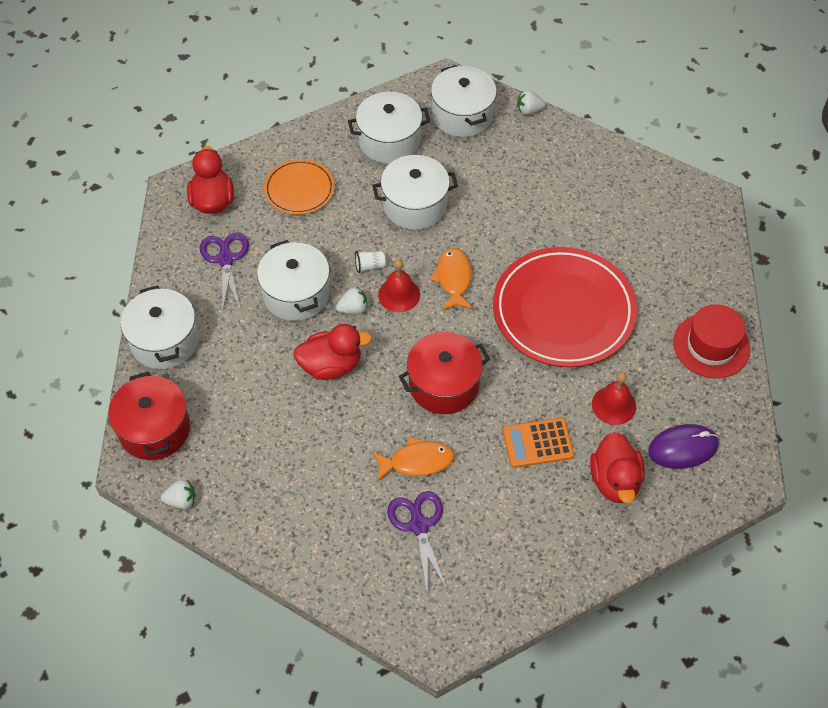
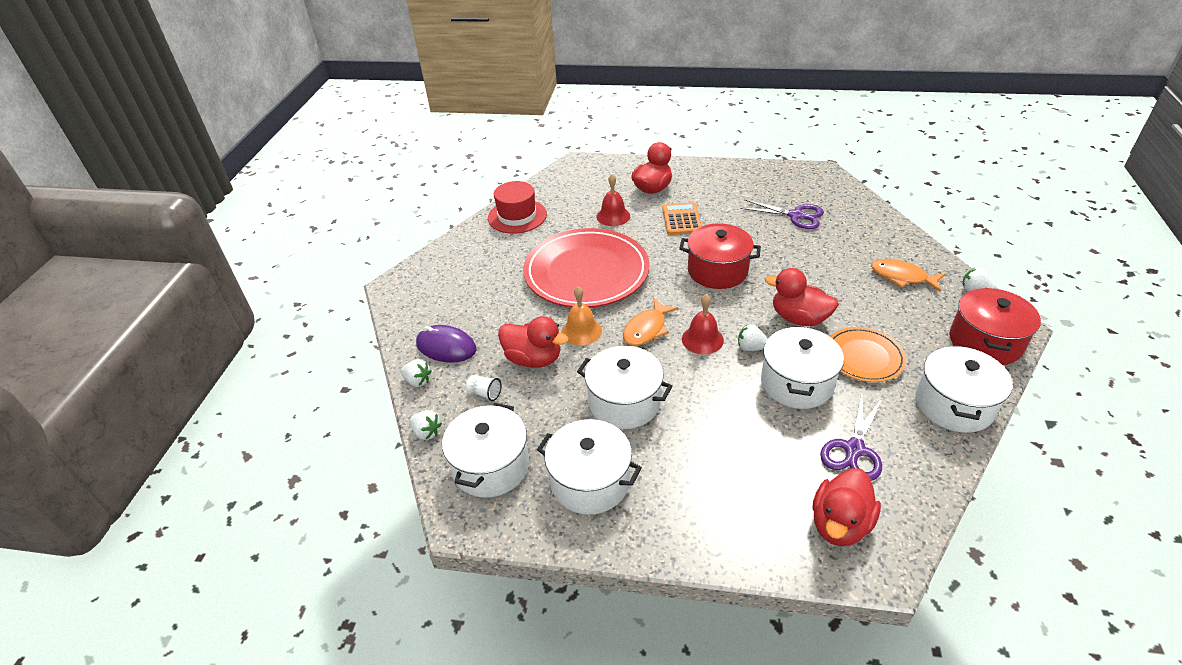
camera: 140 degrees left, 15 degrees down
orange plate [264,159,335,215] -> orange plate moved to [830,327,906,382]
white cup [355,251,386,273] -> white cup moved to [466,375,502,401]
orange fish [372,437,454,482] -> orange fish moved to [871,259,945,292]
purple scissors [387,491,447,593] -> purple scissors turned 90 degrees counterclockwise [740,199,824,229]
orange calculator [502,418,574,468] -> orange calculator turned 120 degrees counterclockwise [662,202,702,235]
purple mouse [648,424,719,469] -> purple mouse moved to [416,325,477,363]
none -> white strawberry [400,359,432,387]
none -> red duck [498,316,569,368]
none -> orange bell [561,286,602,345]

